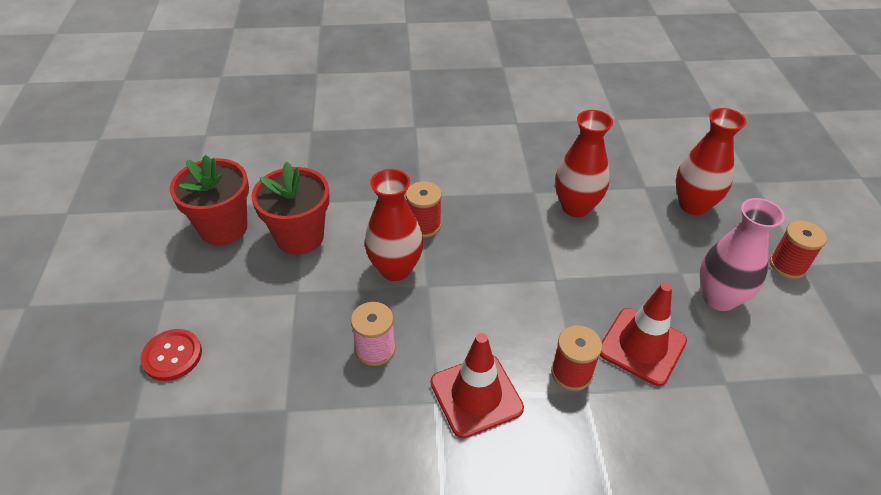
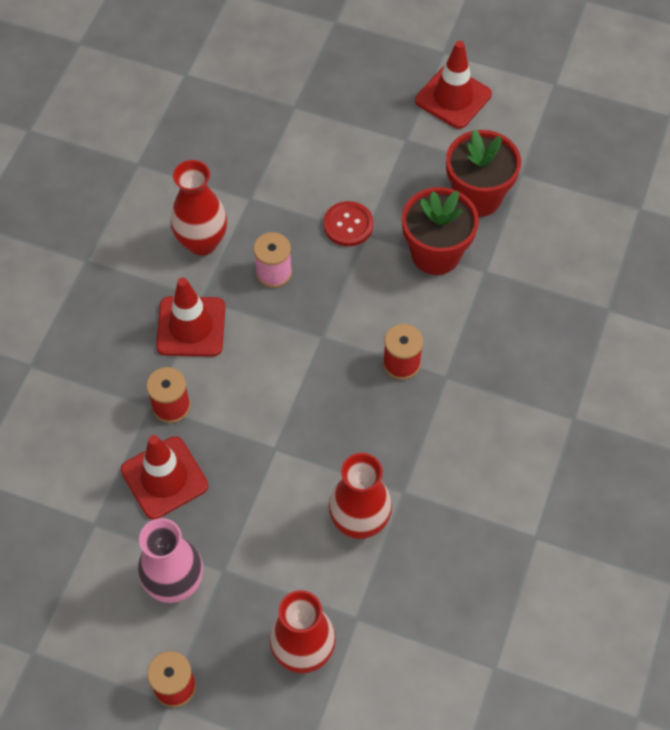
camera: 115 degrees right, 15 degrees up
red button [141,329,202,381] -> red button moved to [323,201,374,246]
red vase [365,169,423,281] -> red vase moved to [170,160,227,255]
none -> red traffic cone [415,41,492,129]

